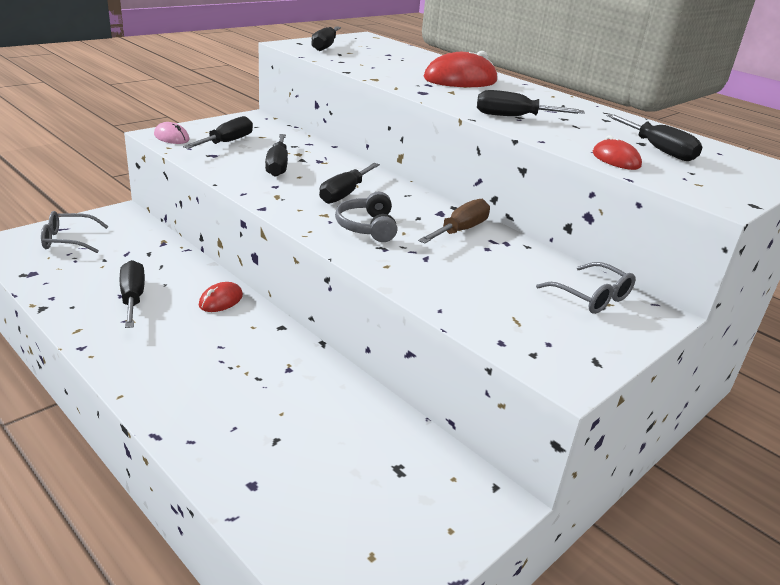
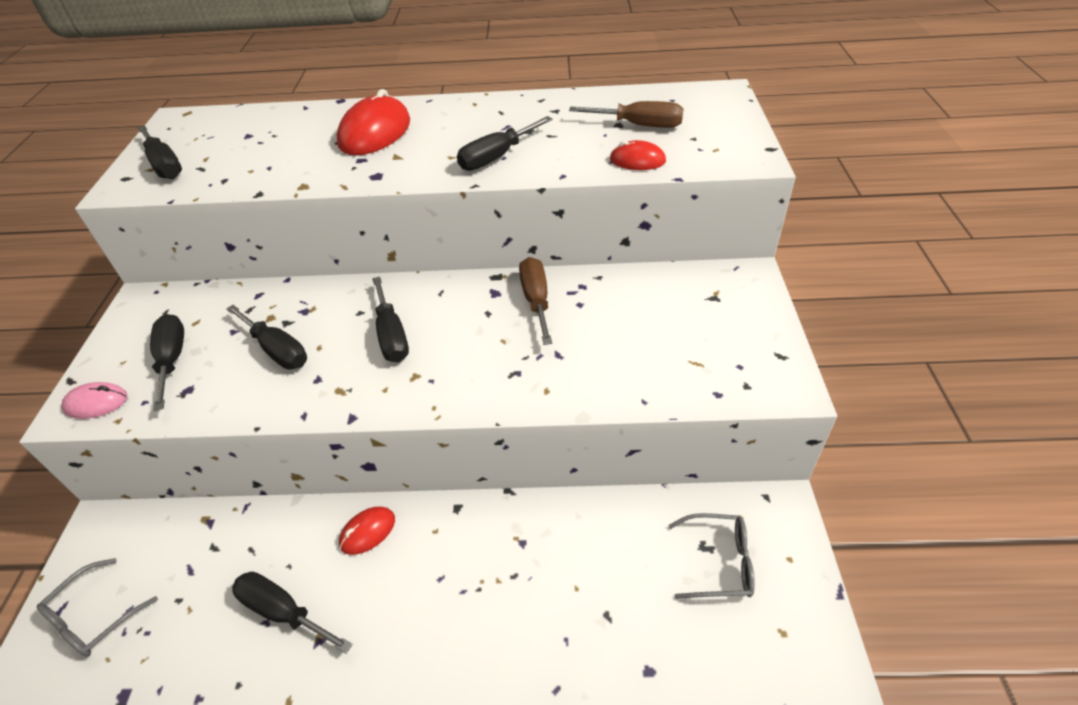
camera: 40 degrees left, 15 degrees up
red mouse [199,282,243,312] -> red mouse turned 60 degrees clockwise [339,507,395,555]
grey headphones [335,192,397,242] -> none
grey glasses [536,262,635,314] -> grey glasses moved to [668,513,755,599]
black screwdriver [607,114,702,161] -> brown screwdriver [569,101,683,128]

